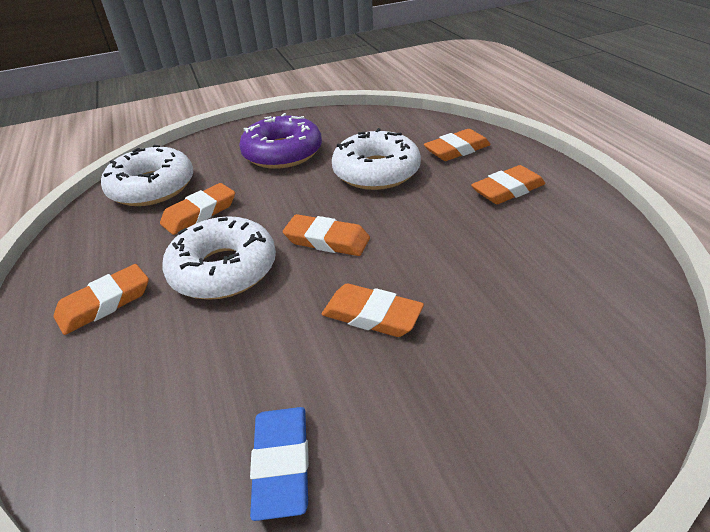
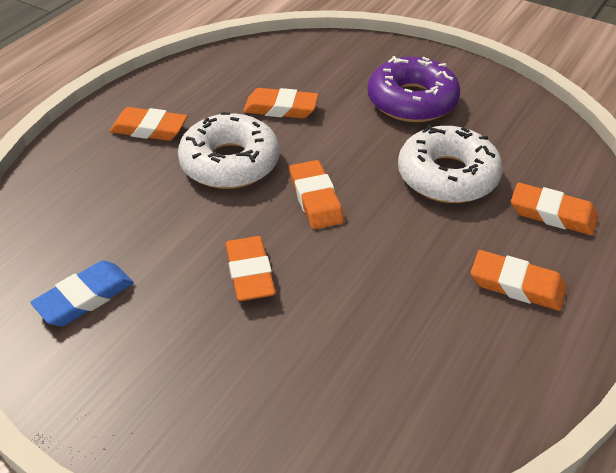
camera: 50 degrees right, 5 degrees up
white donut [101,145,193,206] -> none

